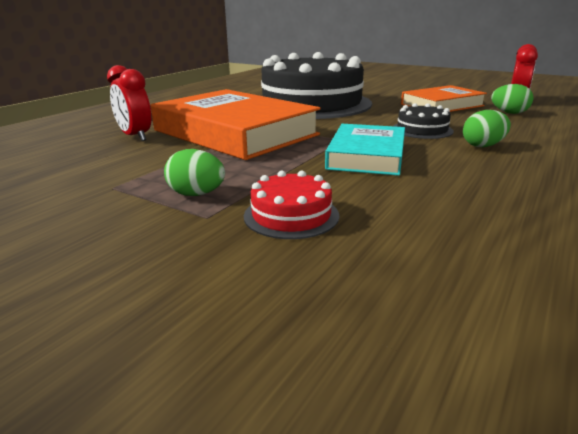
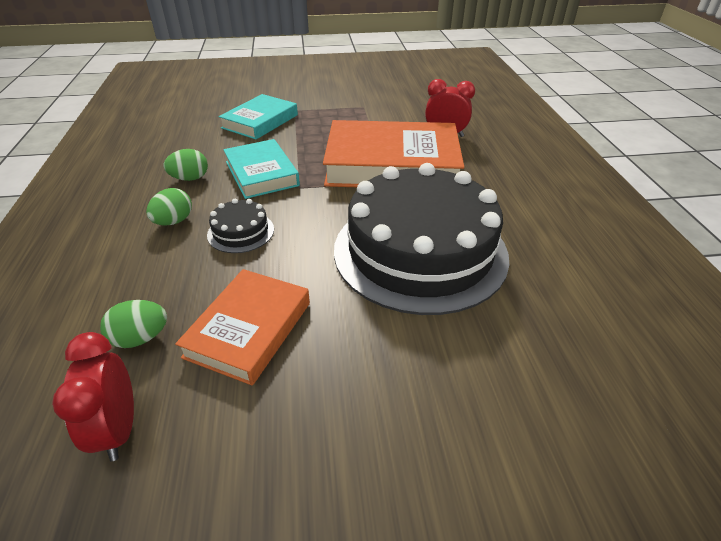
camera: 140 degrees right, 15 degrees up
green egg [164,149,225,196] -> green egg moved to [163,149,208,181]
red cake [244,171,339,239] -> turquoise book [218,94,298,140]

